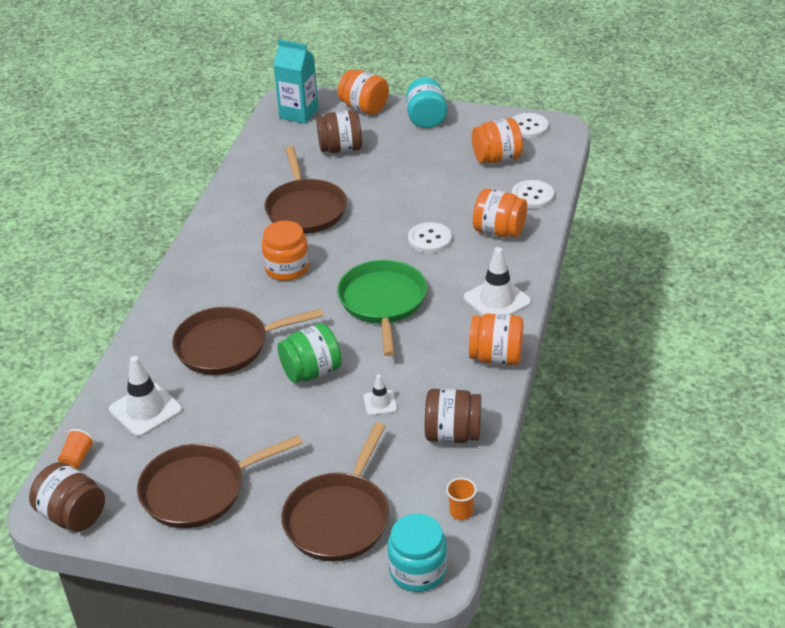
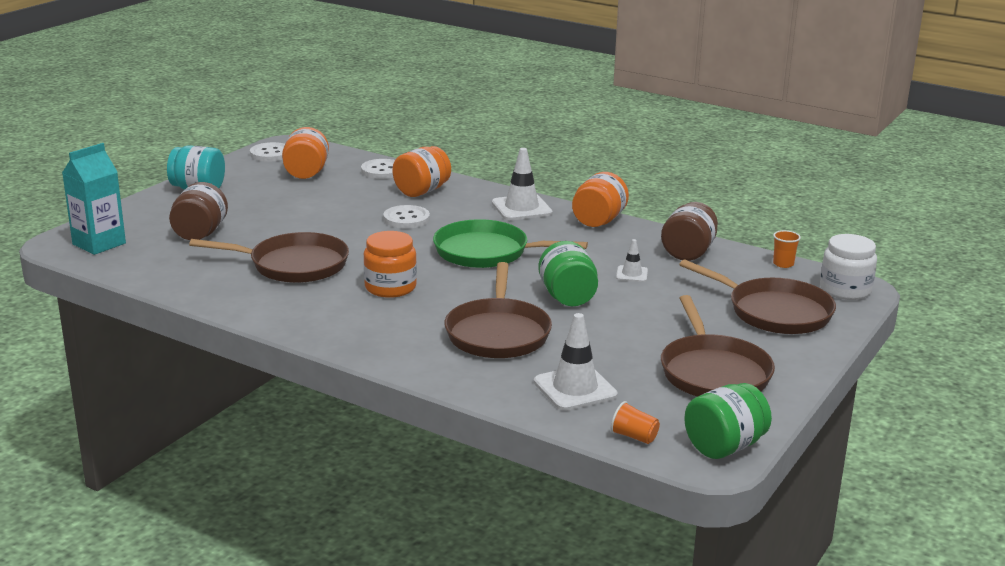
camera: 75 degrees left, 15 degrees down
brown jar [29,462,105,532] -> green jar [684,383,772,459]
orange jar [338,69,389,115] -> none
turquoise jar [388,514,447,592] -> white jar [820,234,877,300]

